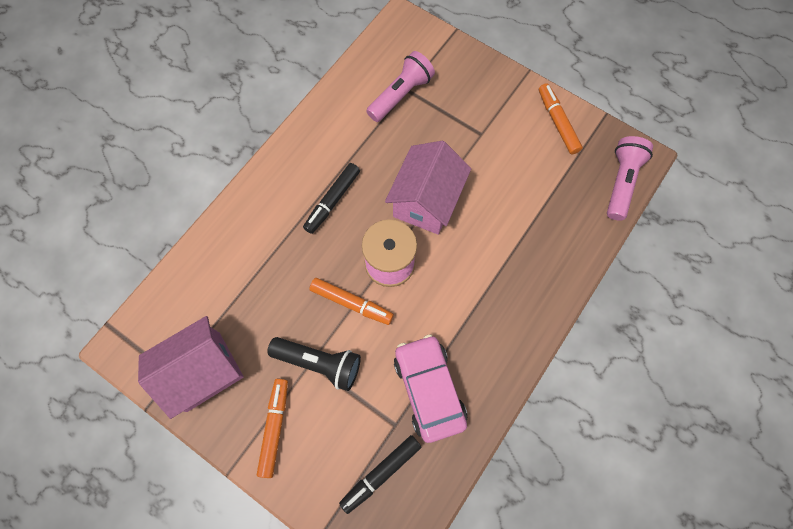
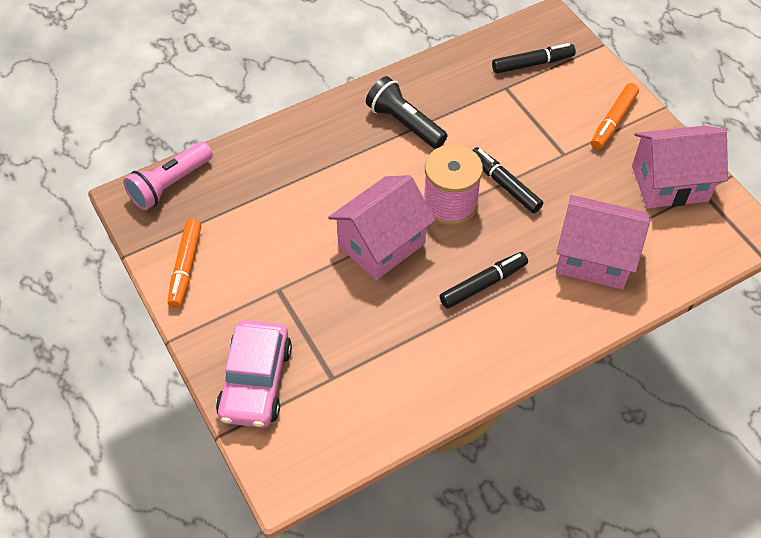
camera: 155 degrees left, 15 degrees down
black flashlight [267,337,361,391] -> black flashlight moved to [366,76,448,149]
orange marker [309,278,394,325] -> black marker [473,147,543,213]
pink flashlight [366,51,435,122] -> none
pink car [394,334,467,443] -> pink car moved to [216,320,292,428]
none -> pink house [556,195,650,289]

